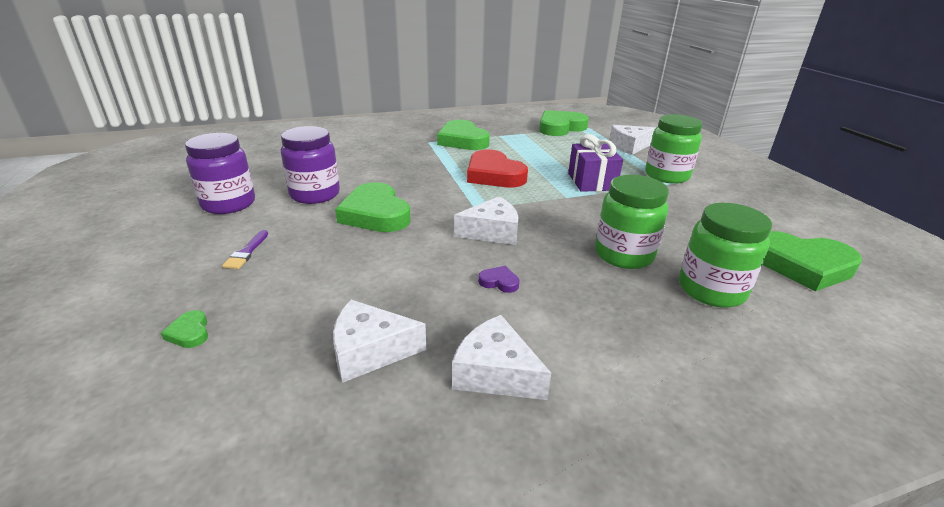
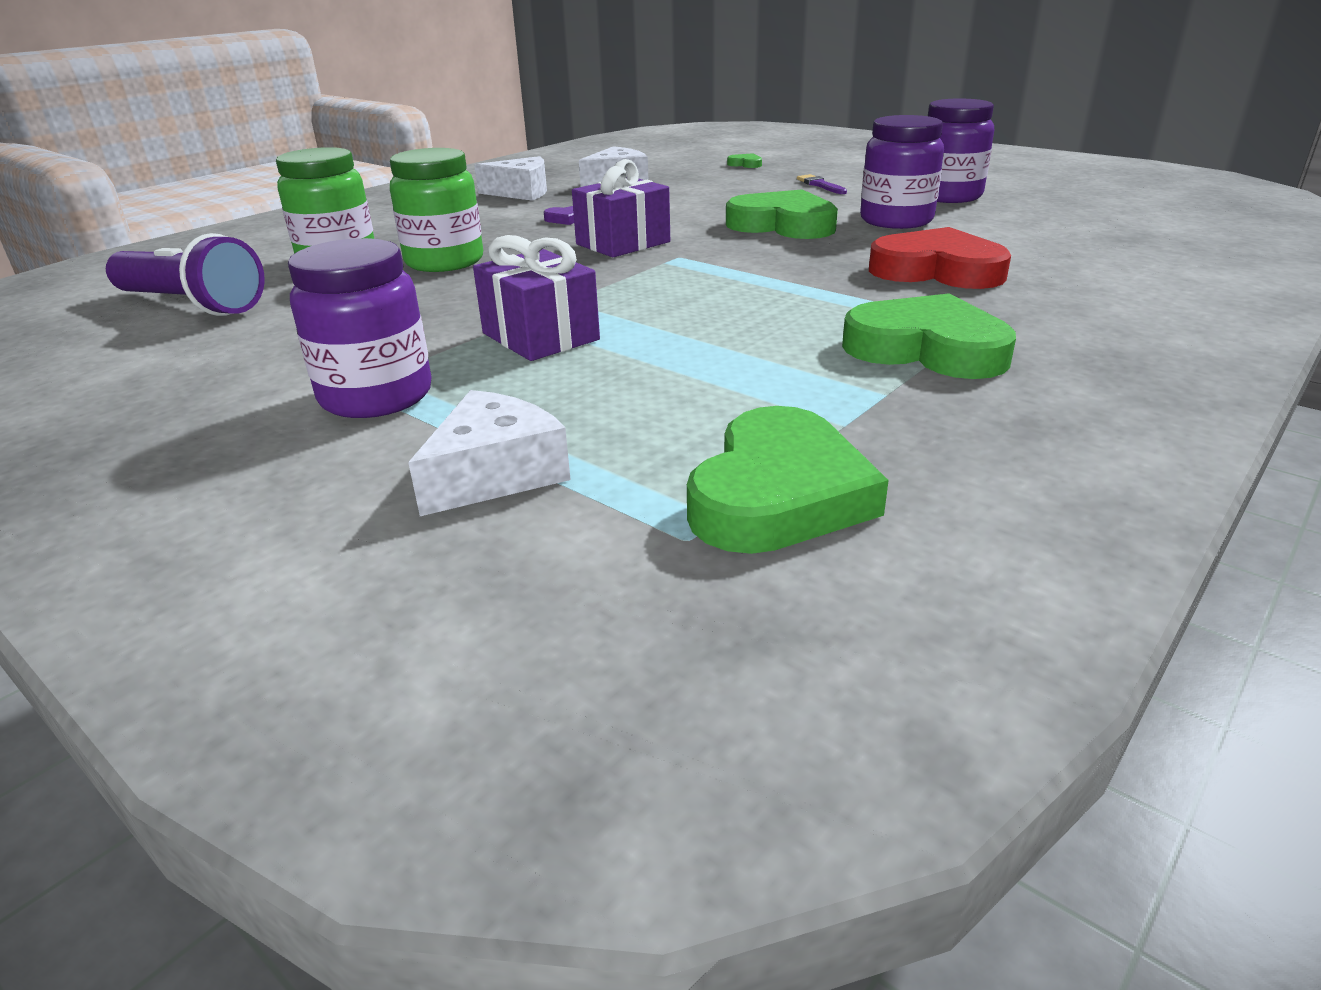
camera: 150 degrees right, 0 degrees up
white cheese [454,196,518,245] -> purple gift [572,159,670,257]
red heart [467,150,528,187] -> red heart moved to [869,227,1011,289]
green jar [645,114,702,184] -> purple jar [288,238,432,418]
green heart [763,231,862,291] -> purple flashlight [106,233,265,316]

